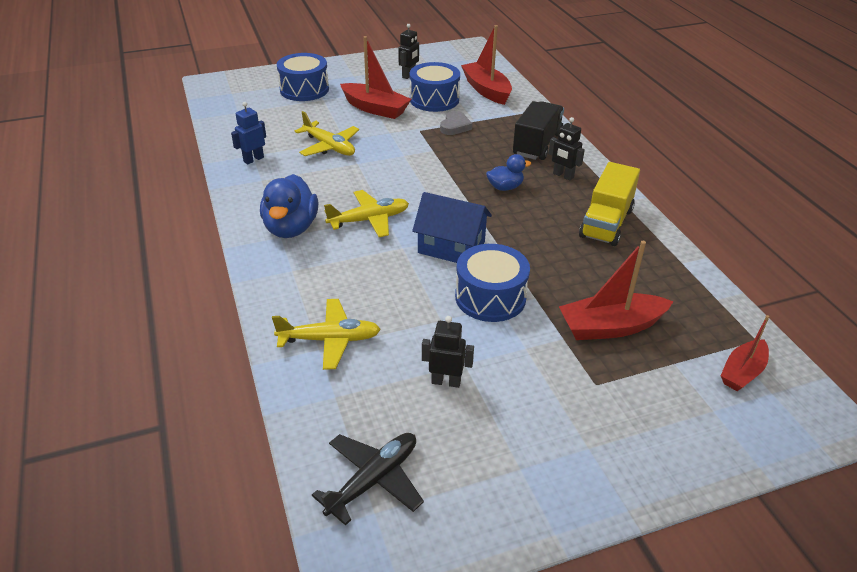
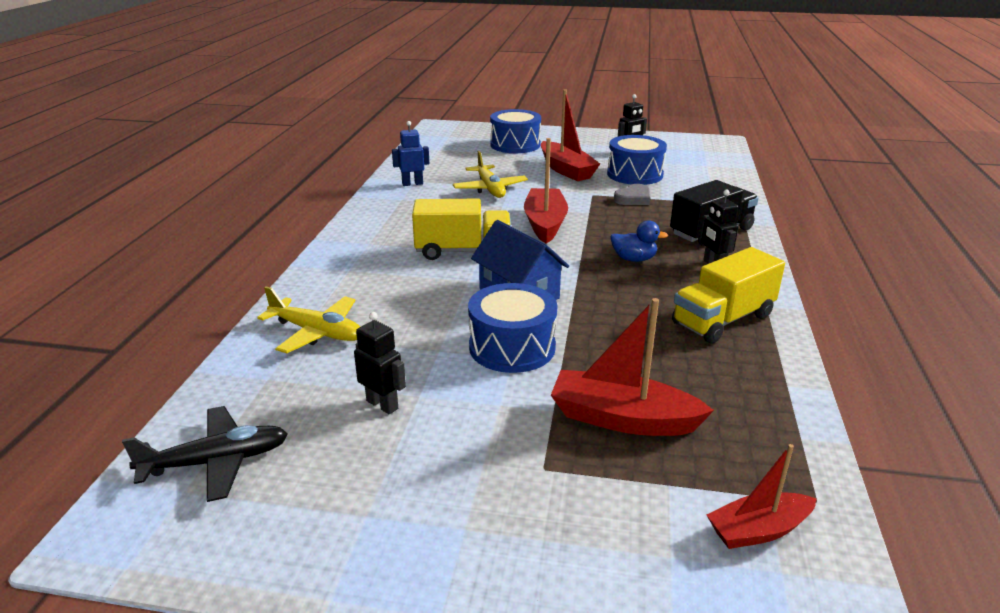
camera: 30 degrees right, 10 degrees down
blue duck [260,174,318,238] -> none
yellow plane [324,190,409,237] -> yellow truck [412,199,511,260]
red boat [461,25,512,105] -> red boat moved to [524,138,568,243]

